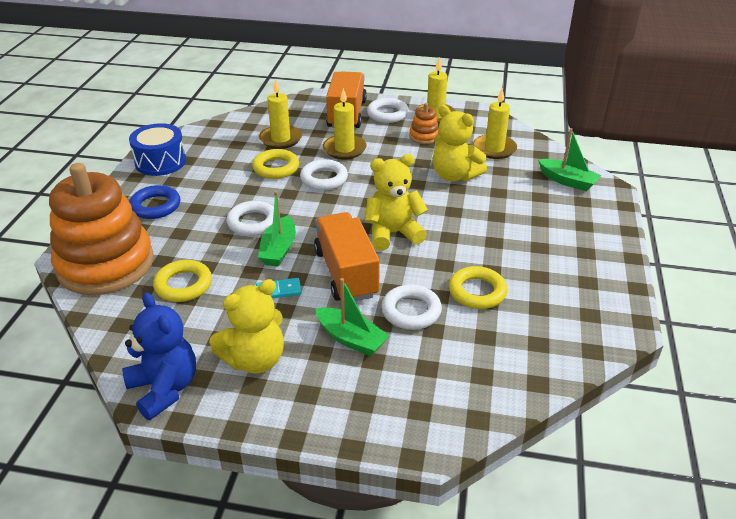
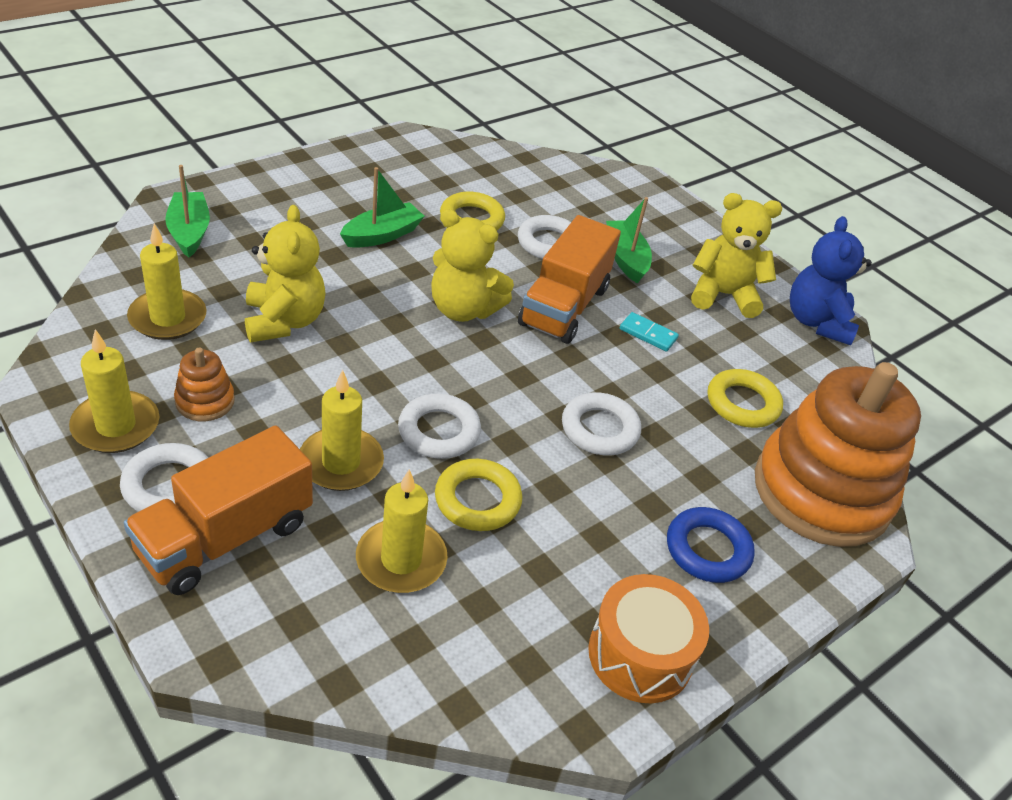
camera: 145 degrees left, 5 degrees up
blue drum [129,123,186,176] -> orange drum [588,574,709,703]
green boat [258,191,296,267] -> green boat moved to [340,167,425,248]

